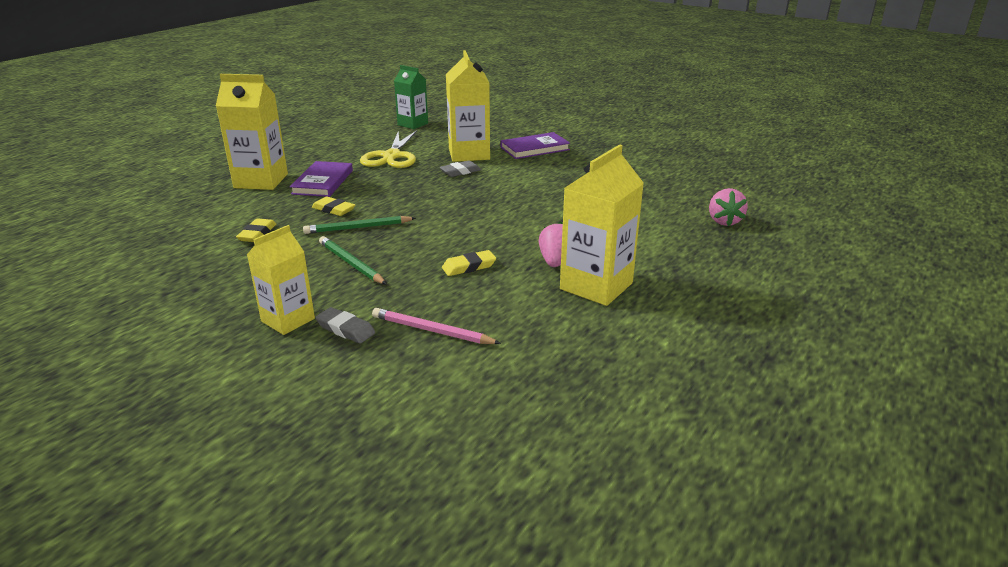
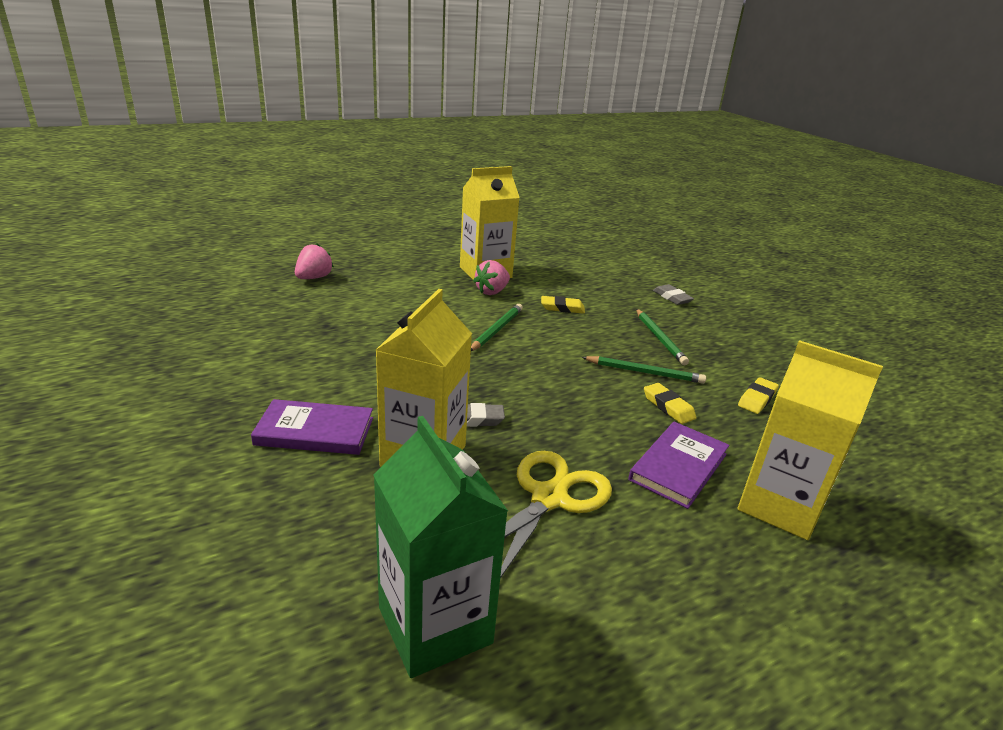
camera: 155 degrees left, 0 degrees up
yellow carton [247,225,315,335] -> none
pink pencil [372,308,501,344] -> none
green carton [394,65,428,129] -> green carton [374,416,508,678], size x1.53
none -> green pencil [471,304,523,351]

